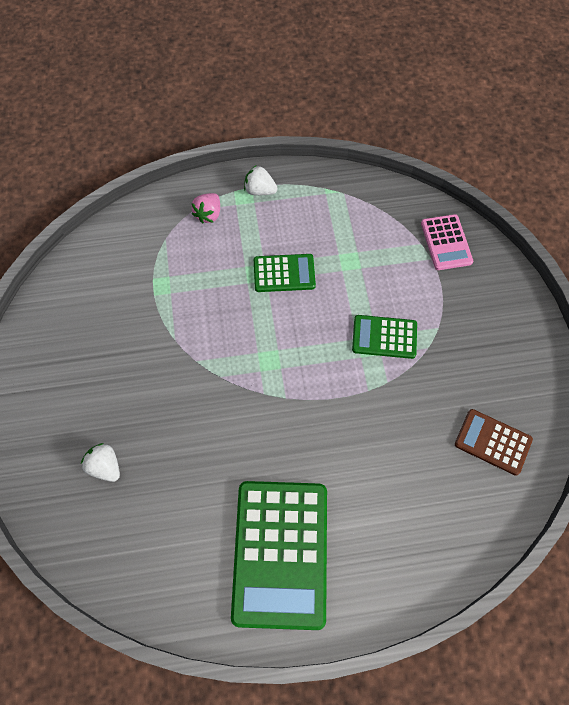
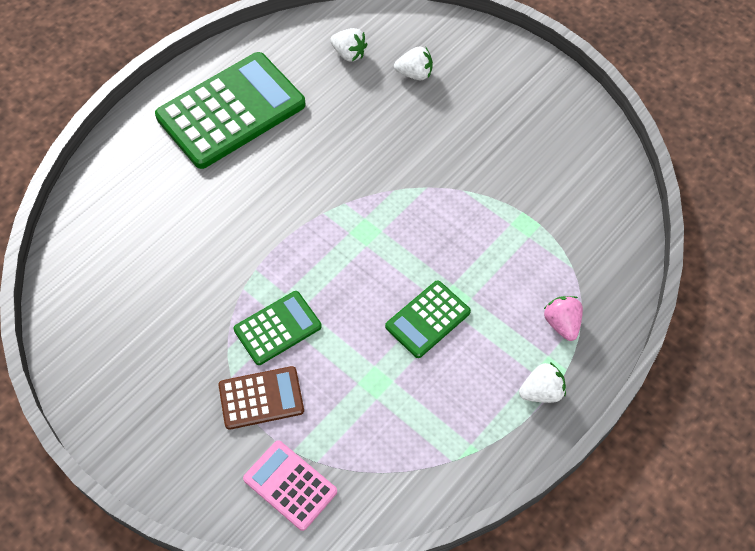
camera: 140 degrees right, 5 degrees down
green calculator [231,481,327,630] -> green calculator turned 90 degrees clockwise [155,52,306,169]
brown calculator [455,409,533,476] -> brown calculator moved to [219,366,304,430]
none -> white strawberry [330,28,368,62]

